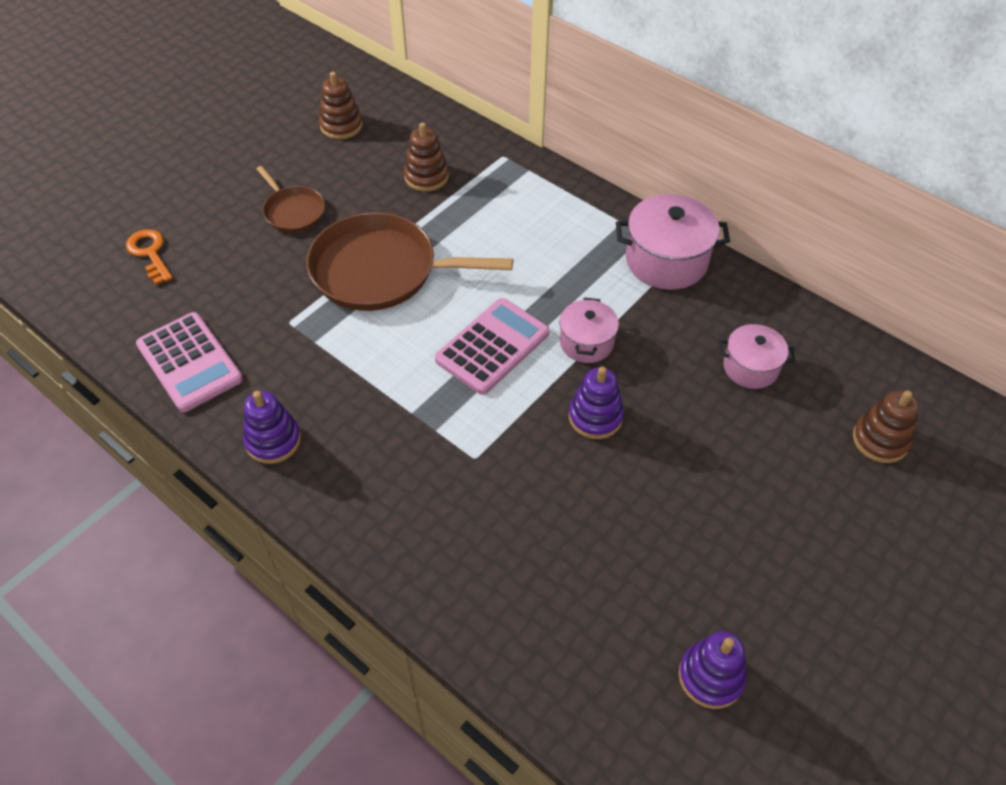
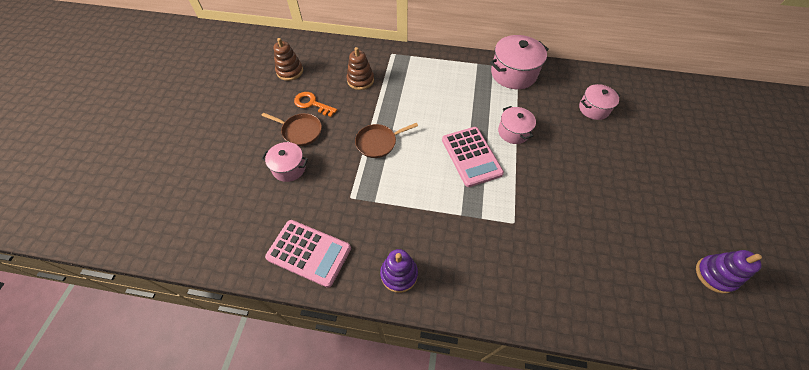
camera: 30 degrees left, 5 degrees up
orange key [126,229,173,285] -> orange key moved to [294,92,337,117]
brown pan [306,212,513,311] -> brown pan [355,123,418,158], size x0.51
pink calculator [435,298,550,395] -> pink calculator turned 150 degrees clockwise [442,127,504,187]
purple stacking toy [569,367,624,439] -> none
brown stacking toy [853,390,919,463] -> none
none -> pink pot [262,142,308,182]

